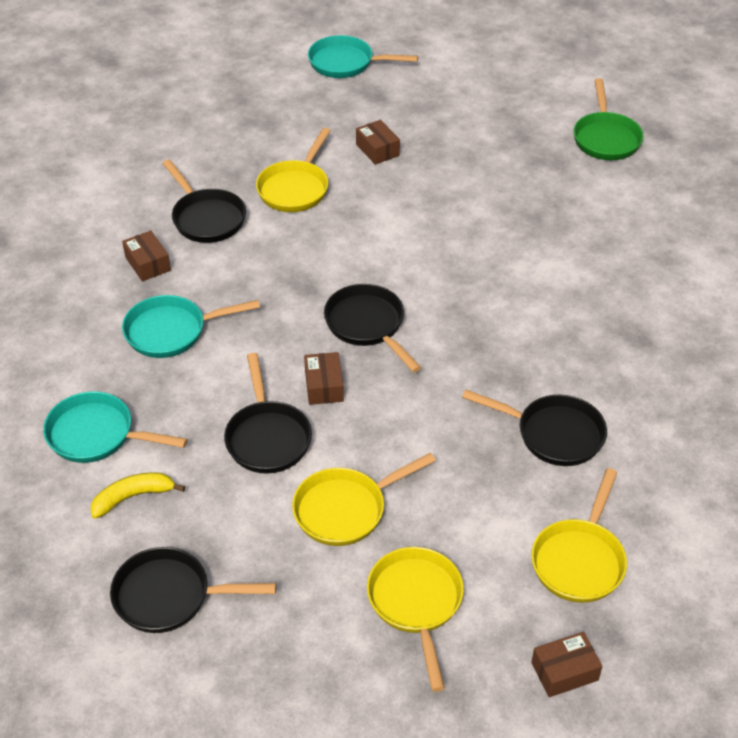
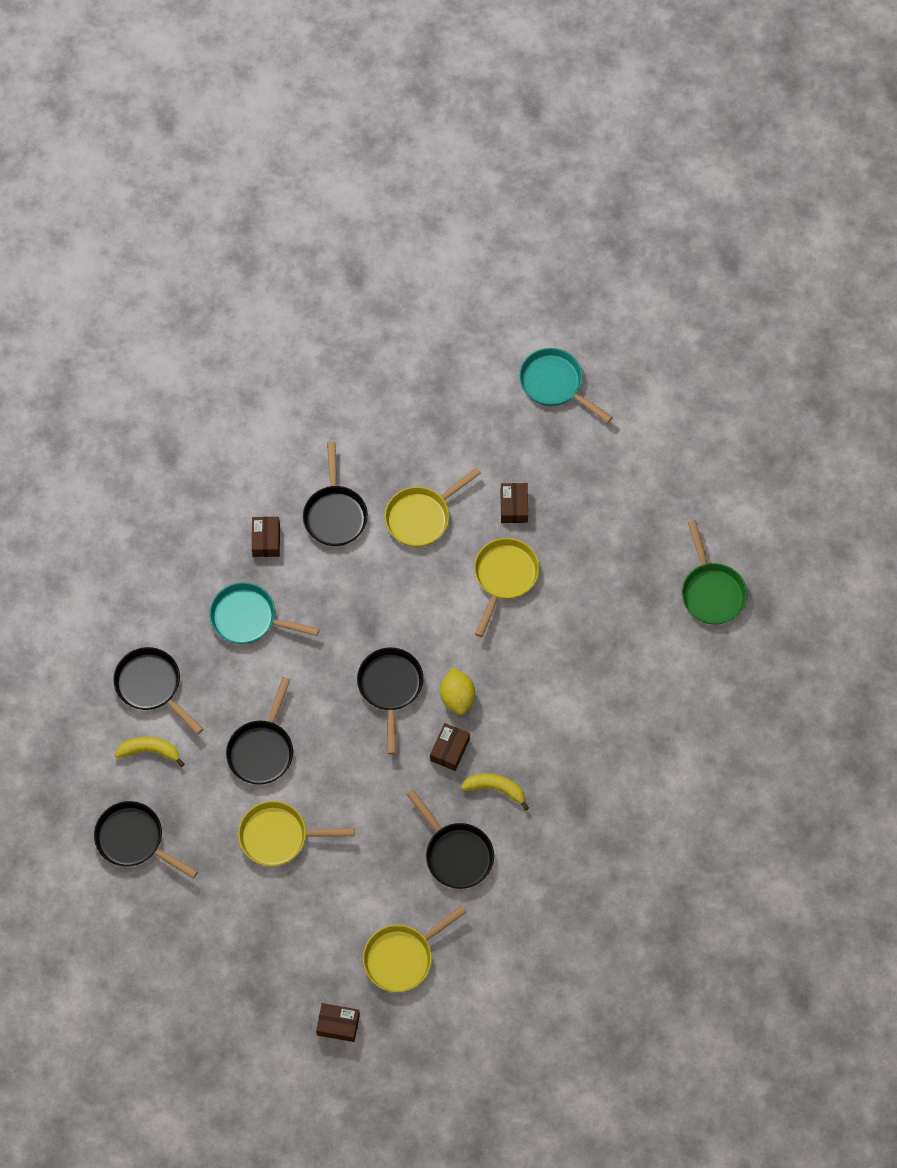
camera: 30 degrees right, 20 degrees up
turquoise pan [43,391,188,463] -> black pan [113,647,203,734]
brown box [304,352,344,405] -> brown box moved to [430,723,470,771]
yellow pan [367,547,464,692] -> yellow pan moved to [474,538,540,637]
green pan [574,78,644,160] -> green pan turned 45 degrees counterclockwise [682,520,747,625]
none -> yellow lemon [440,668,475,715]
none -> yellow banana [461,773,529,811]

